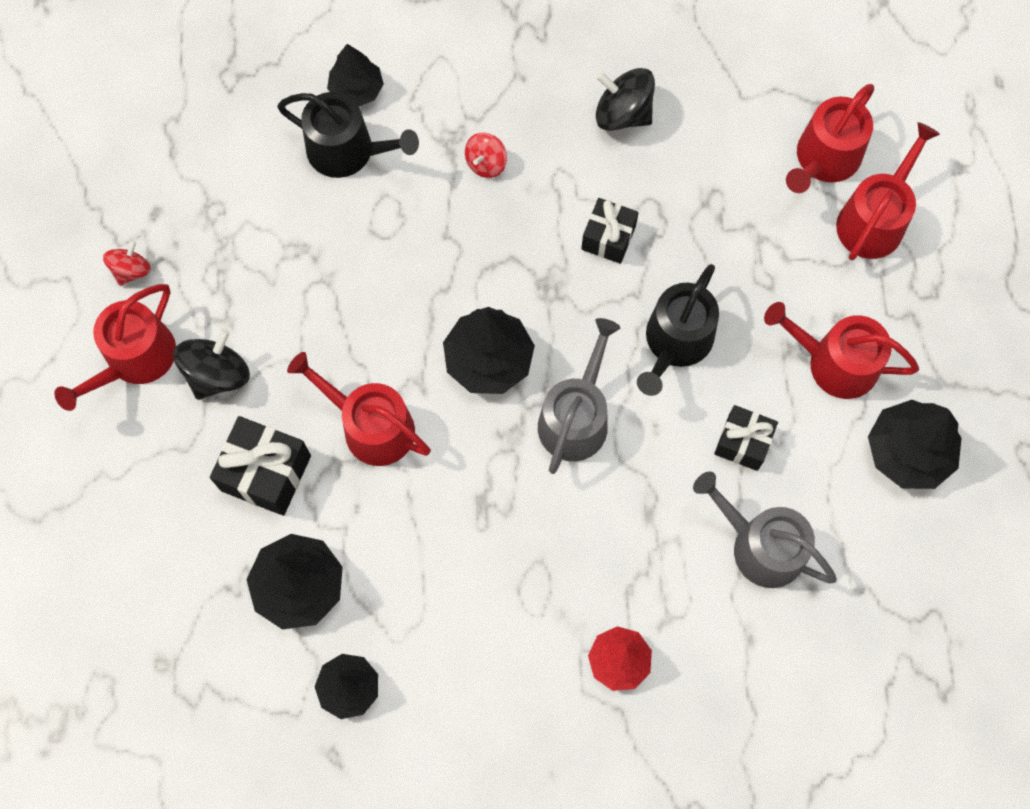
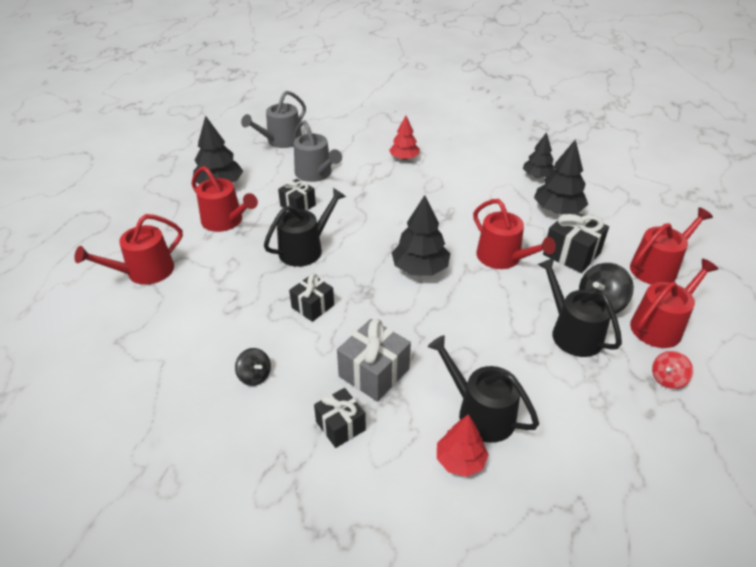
camera: 160 degrees left, 30 degrees down
black tree [327,44,384,106] -> red tree [437,414,488,477]
red spinning top [465,133,507,178] -> grey gift [337,319,411,402]
grey watering can [538,318,620,474] -> grey watering can moved to [241,90,306,148]
black spinning top [596,68,655,131] -> black spinning top [235,348,271,386], size x0.62
red watering can [786,84,874,193] -> red watering can moved to [630,207,713,285]
none -> black gift [314,388,366,448]
none -> black watering can [537,257,622,357]

